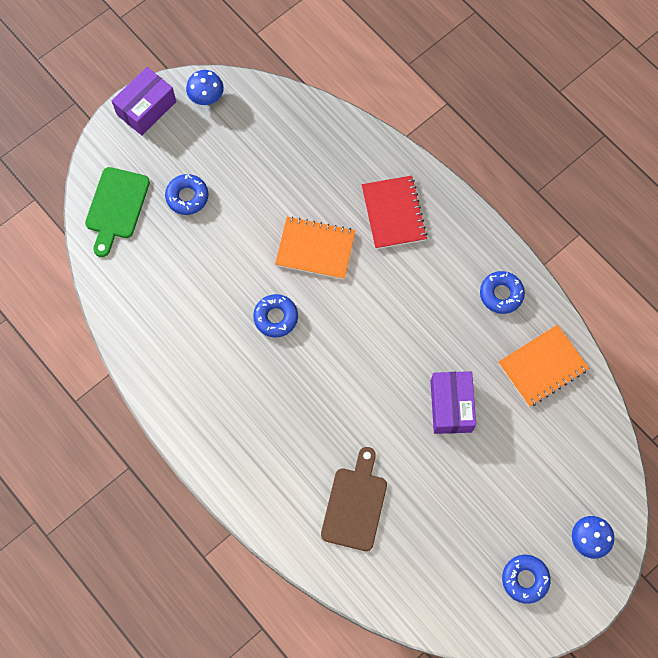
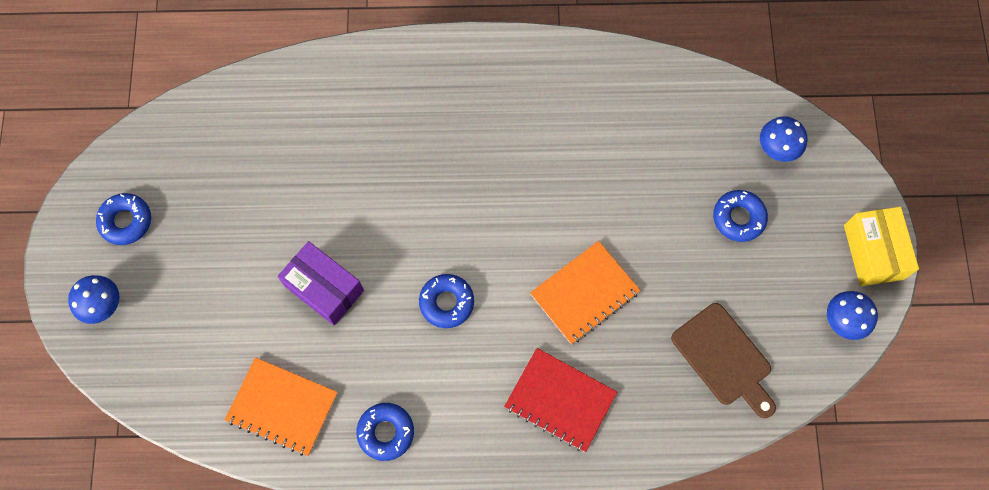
camera: 130 degrees right, 0 degrees up
green cutting board [85,167,150,257] -> blue mushroom [760,116,807,162]
purple box [112,67,176,135] -> yellow box [844,207,919,286]
blue donut [253,294,298,337] -> blue donut moved to [419,274,474,328]
brown cutting board [321,447,387,551] -> brown cutting board moved to [671,303,776,418]
orange notebook [498,325,589,407] -> orange notebook turned 75 degrees counterclockwise [225,357,338,456]

